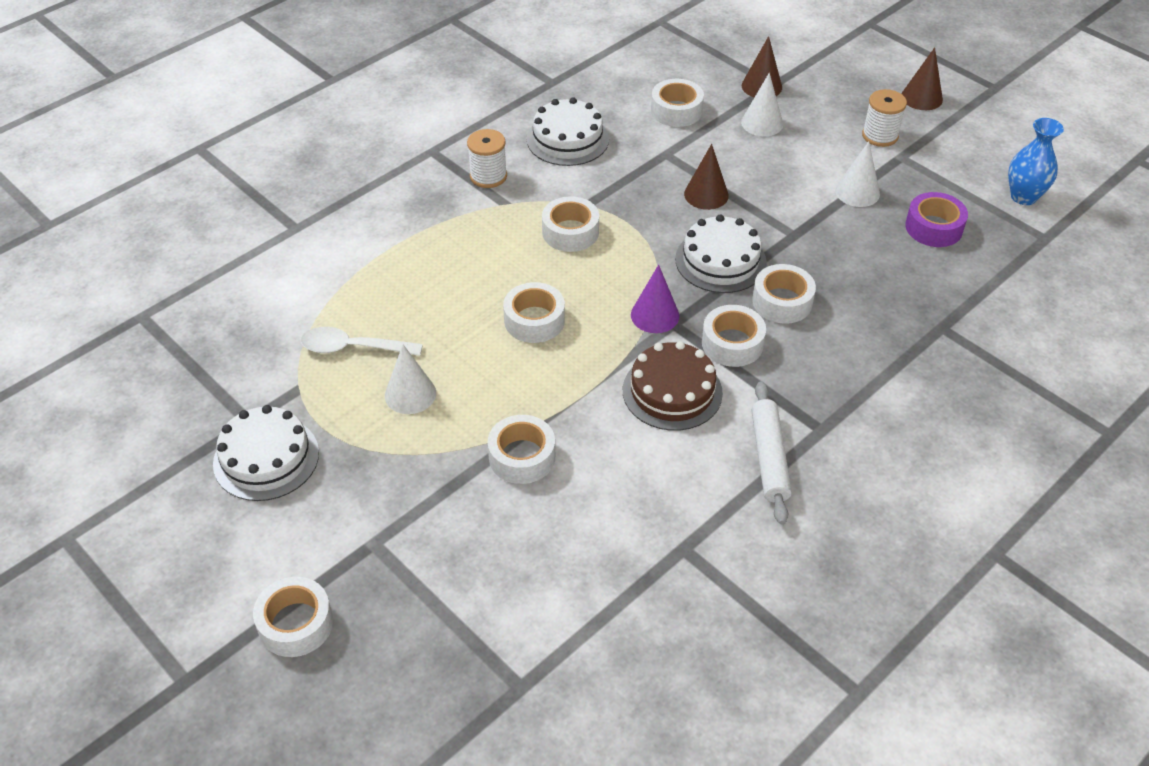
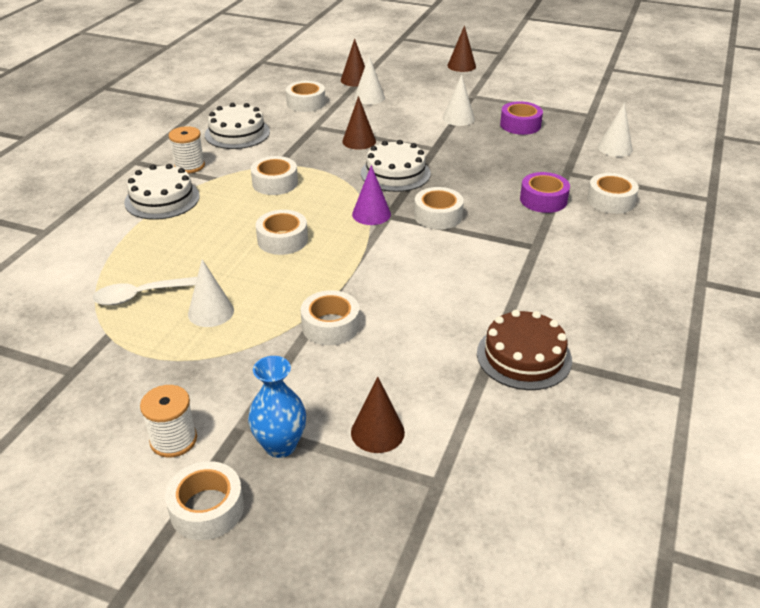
camera: 25 degrees left, 10 degrees down
white cake [213,405,319,501] -> white cake moved to [124,164,200,220]
brown cake [623,341,723,431] -> brown cake moved to [477,310,572,390]
white rolling pin [751,381,792,524] -> none
white tape [752,264,816,324] -> white tape moved to [587,173,639,214]
white spool [862,89,907,147] -> white spool moved to [140,385,197,458]
blue vase [1008,118,1064,205] -> blue vase moved to [248,356,306,458]
none -> brown cone [351,377,405,453]
none -> purple tape [520,172,570,213]
none -> white cone [598,103,633,157]

